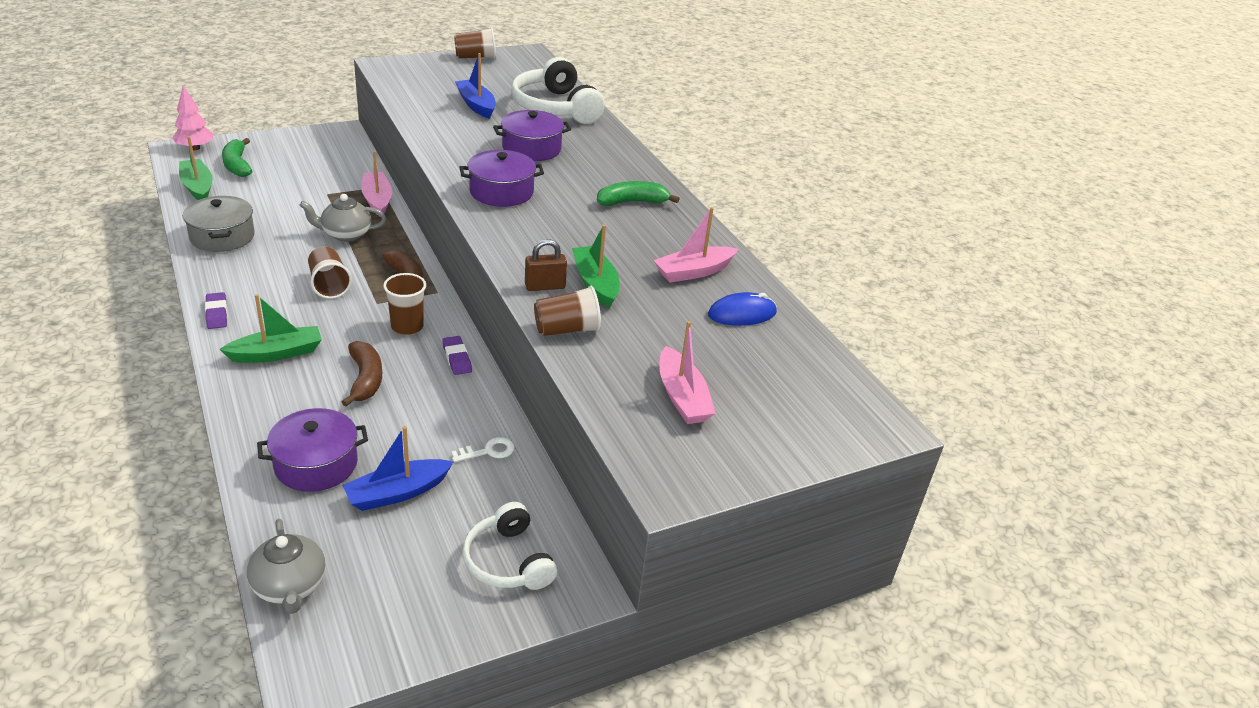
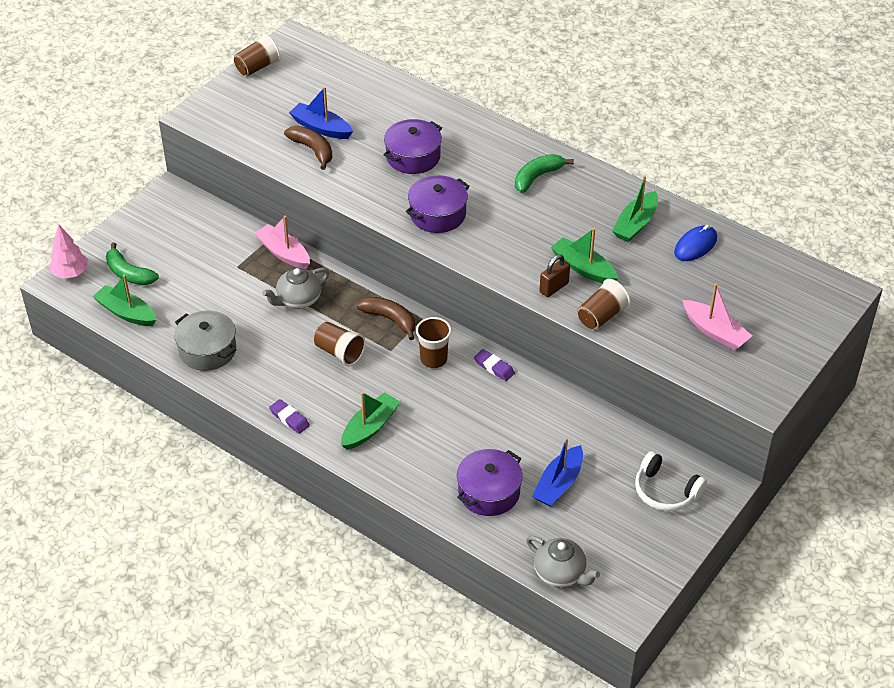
camera: 25 degrees left, 10 degrees up
brown banana [342,341,382,407] -> brown banana moved to [284,126,332,170]
white key [451,437,515,463] -> none
white headphones [511,57,605,124] -> none
pink boat [653,207,738,283] -> green boat [612,175,658,242]

